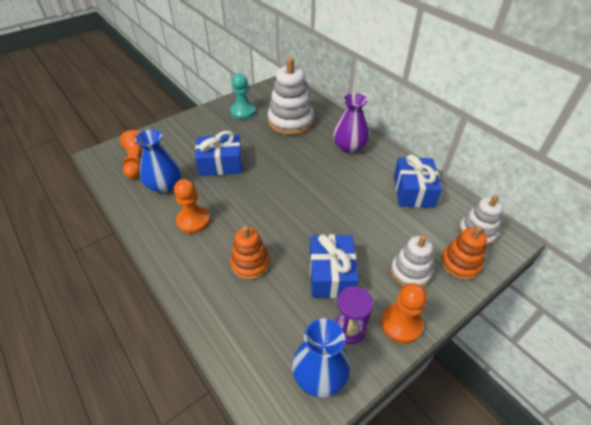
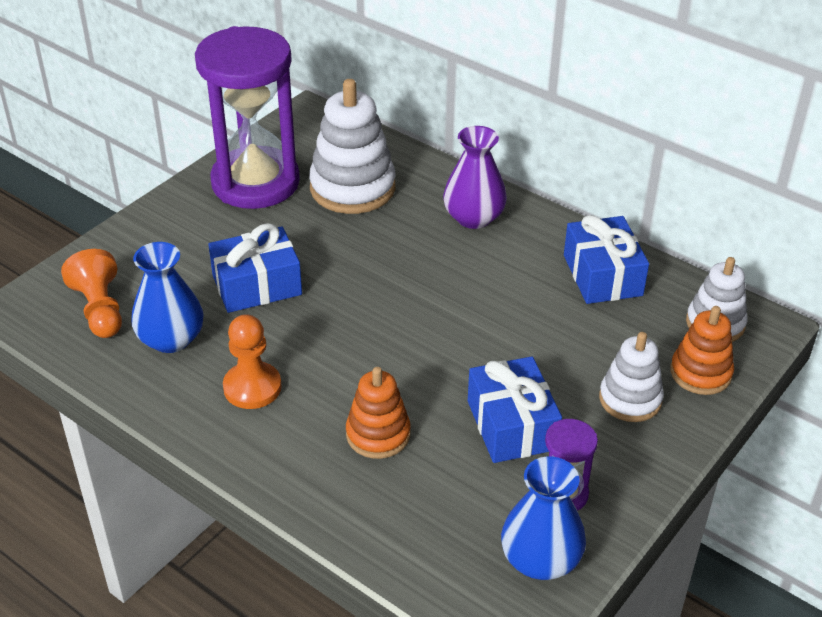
camera: 15 degrees left, 5 degrees down
turquoise pawn [230,73,256,119] -> purple hourglass [195,26,300,209]
orange pawn [381,283,427,344] -> none

